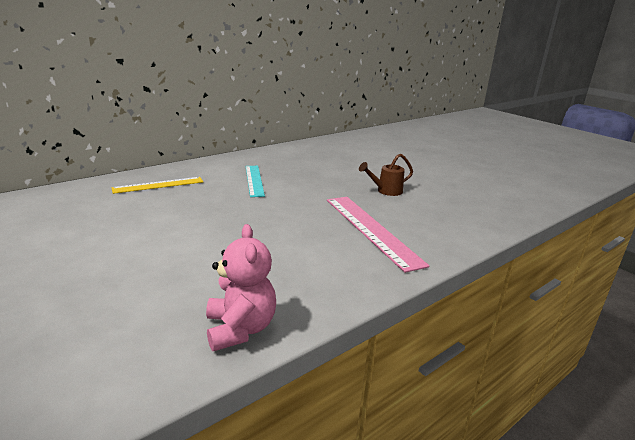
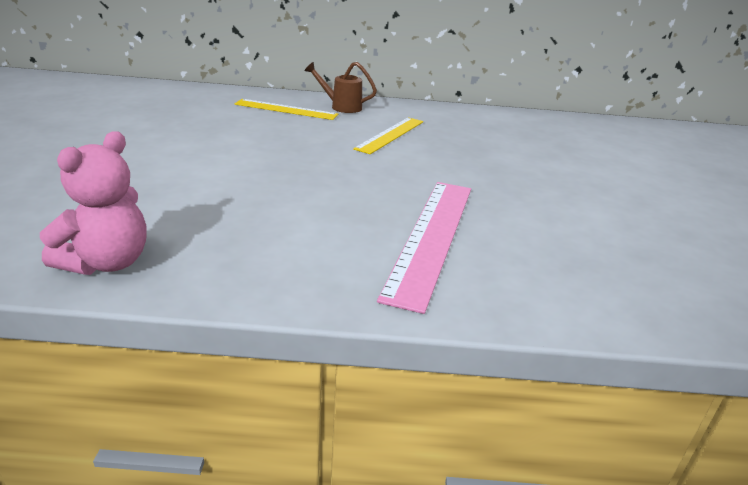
camera: 40 degrees right, 5 degrees up
turquoise ruler [246,166,265,197] -> yellow ruler [353,117,423,154]
brown watering can [359,154,413,196] -> brown watering can moved to [304,62,377,113]

